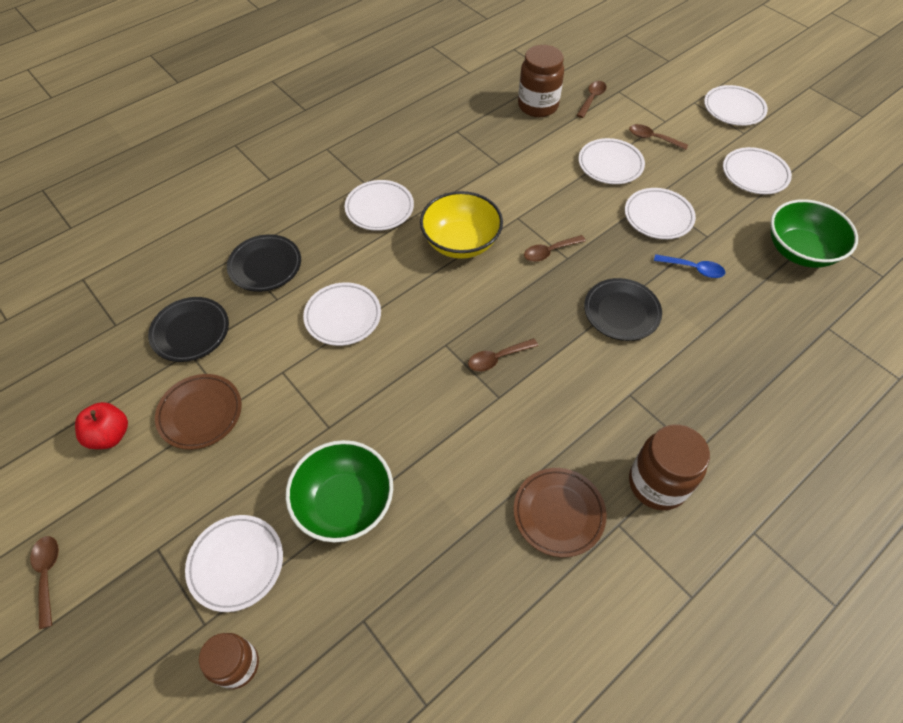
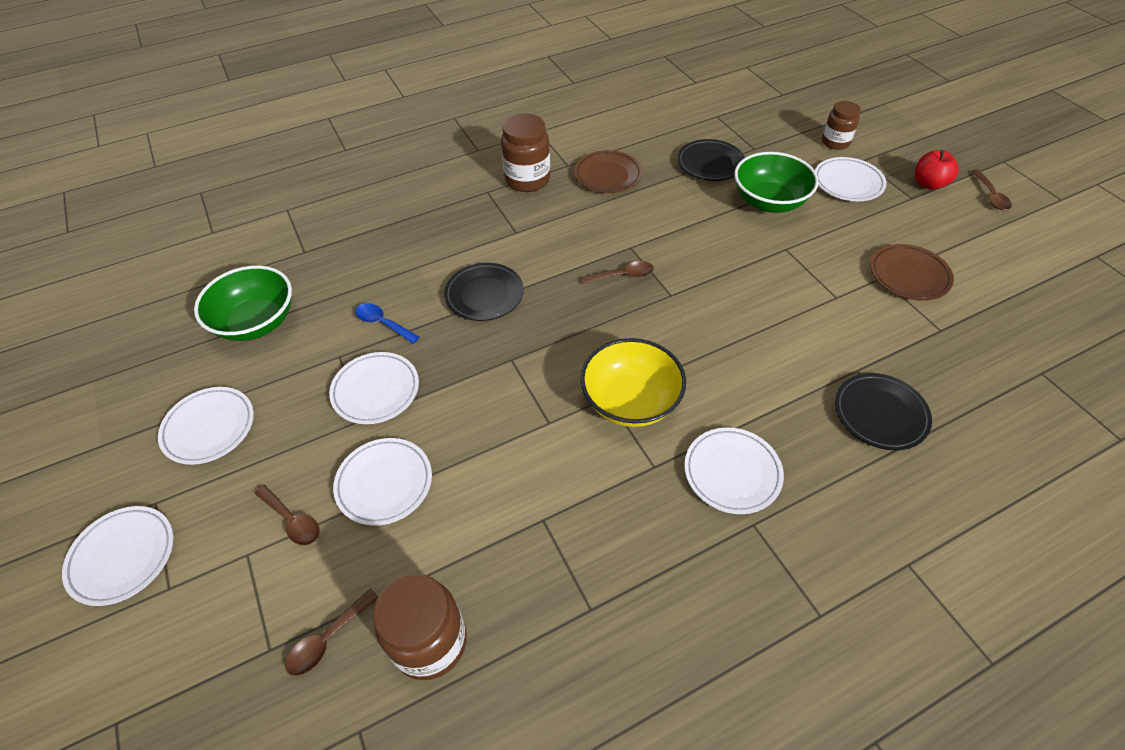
camera: 165 degrees left, 5 degrees down
red apple [75,402,128,449] -> red apple moved to [915,150,958,190]
black plate [148,297,229,362] -> black plate moved to [677,139,745,181]
white plate [303,282,381,346] -> none
brown spoon [524,235,586,262] -> none

